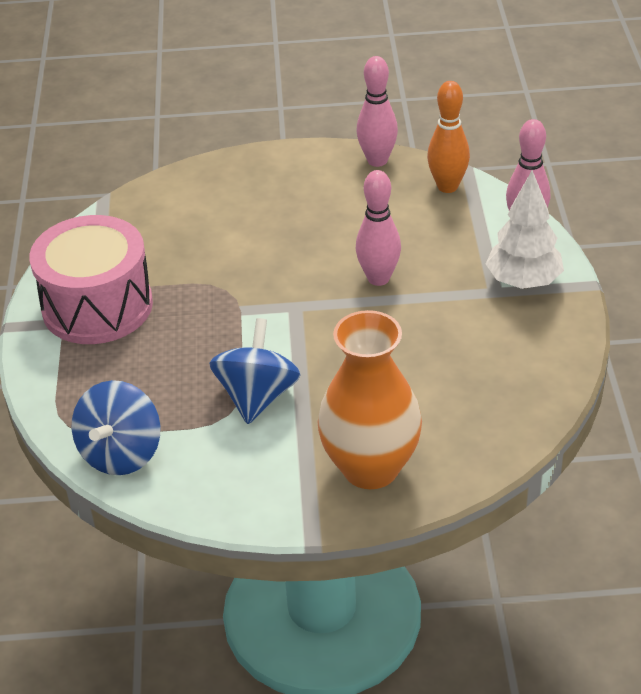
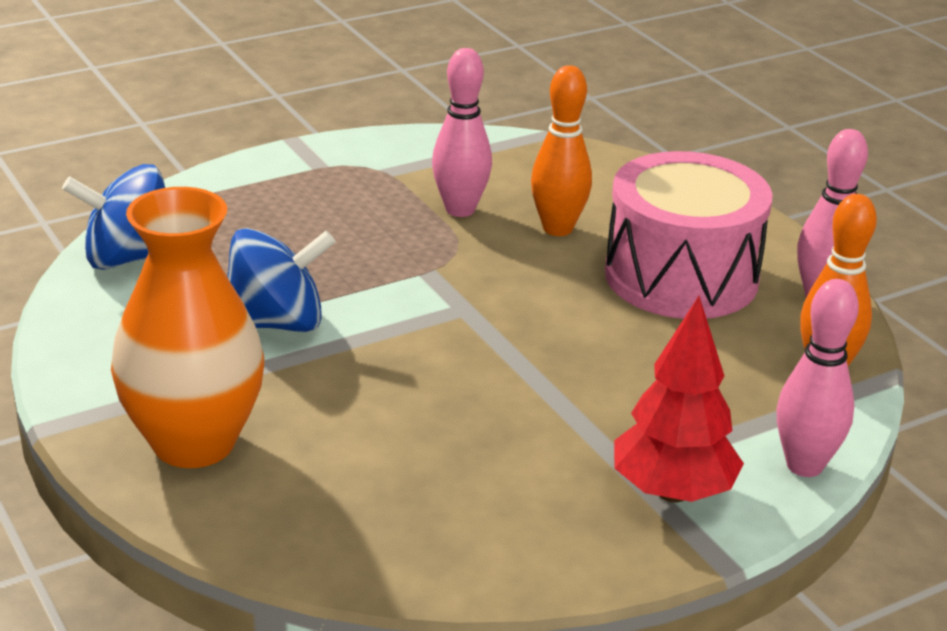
camera: 60 degrees right, 10 degrees down
pink drum [29,215,153,344] -> pink drum moved to [605,151,773,319]
pink bowling pin [356,170,401,286] -> pink bowling pin moved to [432,48,492,217]
white tree [486,170,564,289] -> red tree [614,296,744,503]
none -> orange bowling pin [531,65,592,236]

